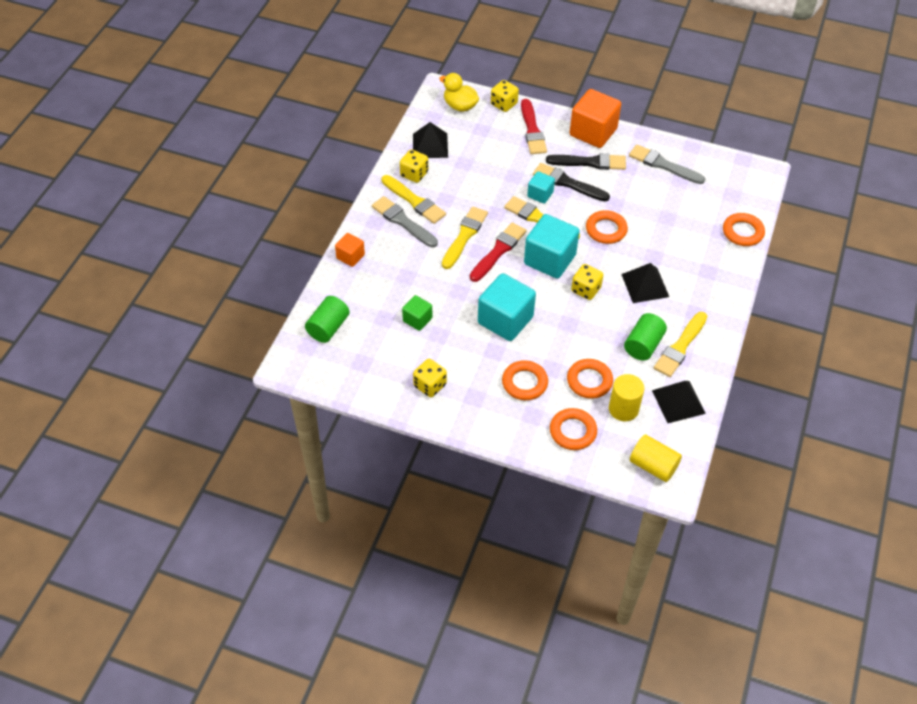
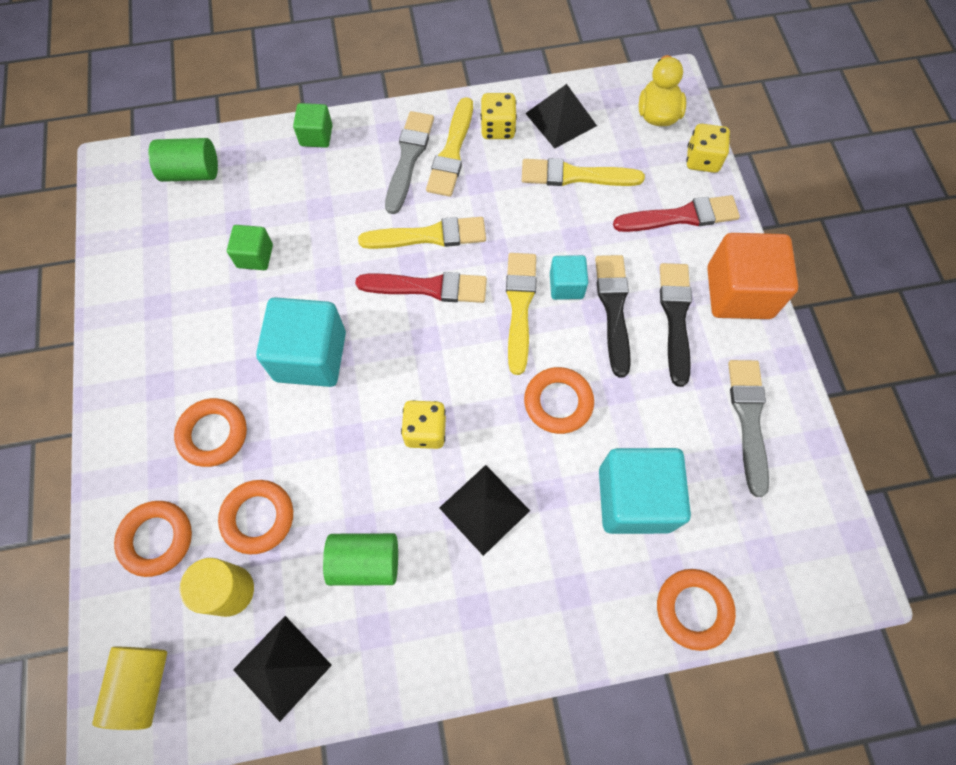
camera: 60 degrees right, 15 degrees up
orange cube [335,233,365,267] -> green cube [293,103,332,148]
yellow dice [413,359,447,397] -> none
red brush [521,99,547,154] -> red brush turned 150 degrees counterclockwise [613,195,740,232]
turquoise cube [524,214,580,279] -> turquoise cube moved to [599,448,691,534]
black brush [546,153,626,170] -> black brush turned 150 degrees counterclockwise [660,263,692,387]
yellow brush [654,312,707,377] -> yellow brush moved to [522,158,645,186]

